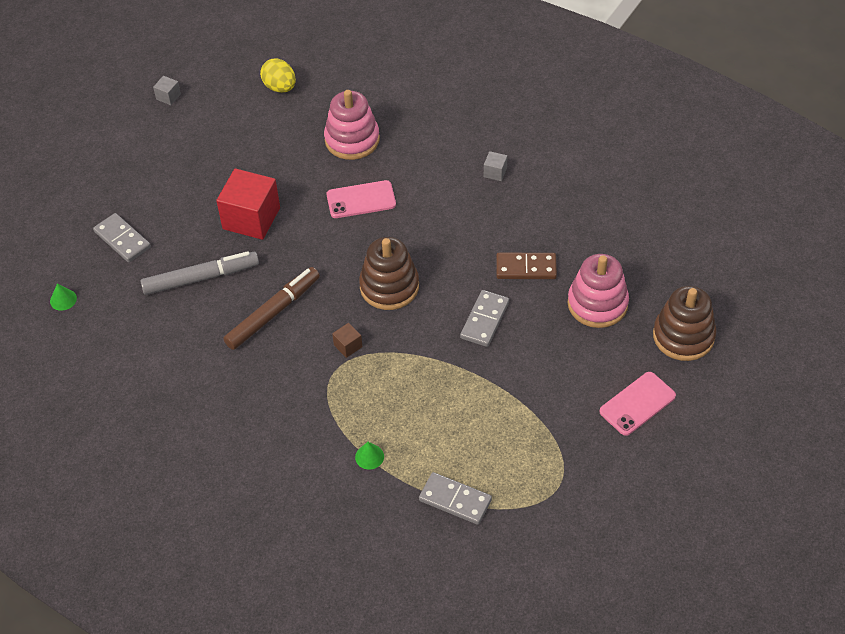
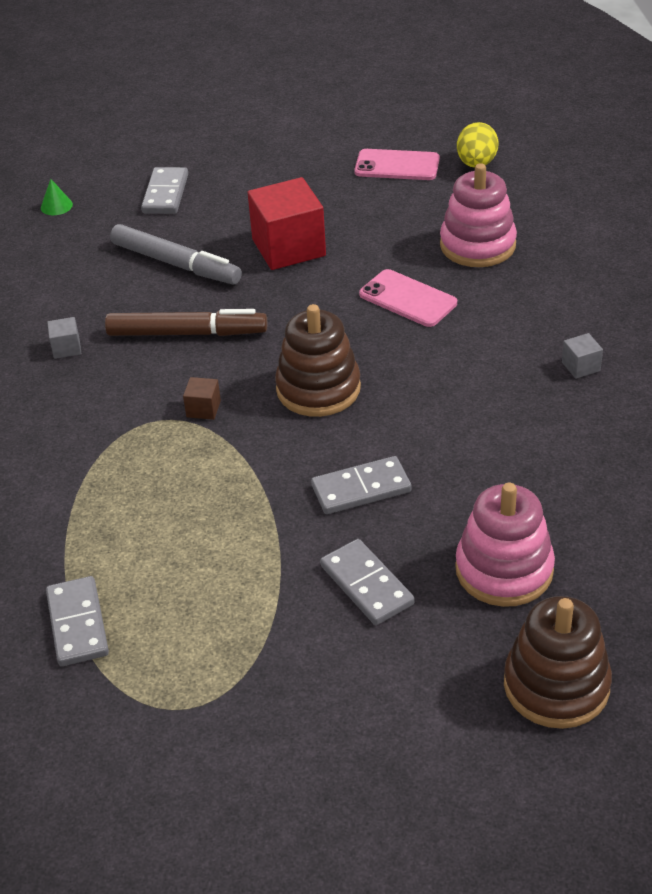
camera: 50 degrees right, 10 degrees down
grey cube [153,76,181,105] -> grey cube moved to [47,317,81,359]
green cone [355,442,384,469] -> none
brown domino [496,253,557,279] -> none
pink phone [599,372,676,436] -> pink phone moved to [354,149,440,180]
none -> grey domino [320,539,415,625]

